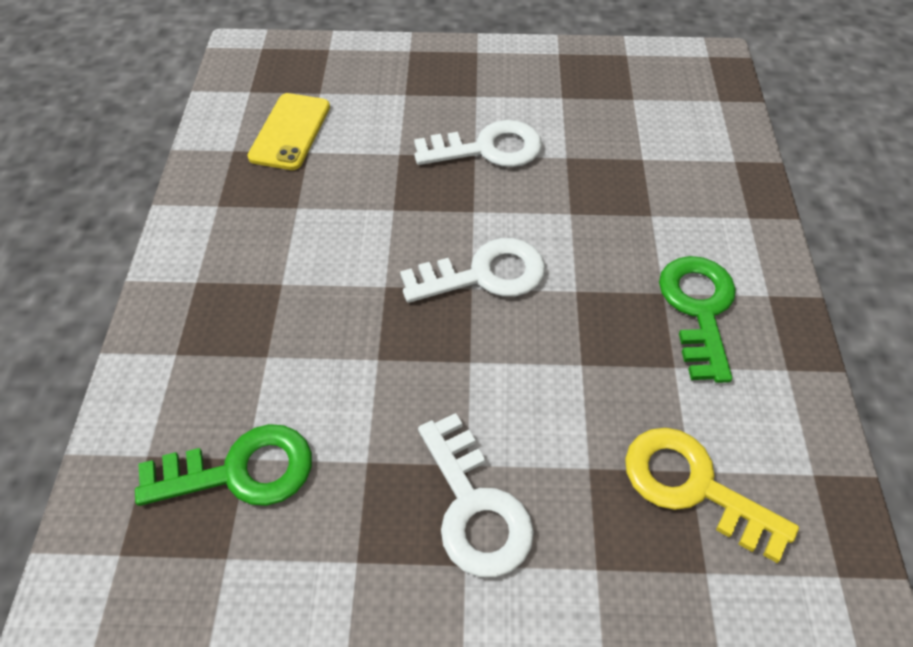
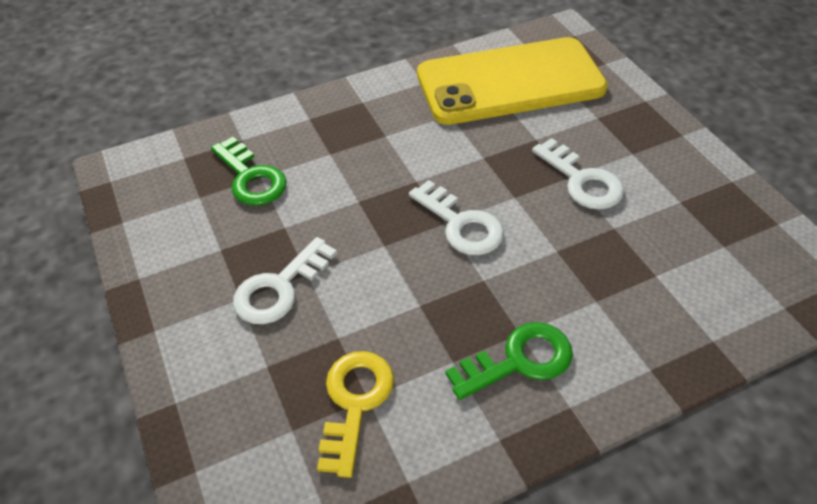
camera: 65 degrees right, 5 degrees down
yellow phone [247,93,330,170] -> yellow phone [417,37,608,125], size x2.29

